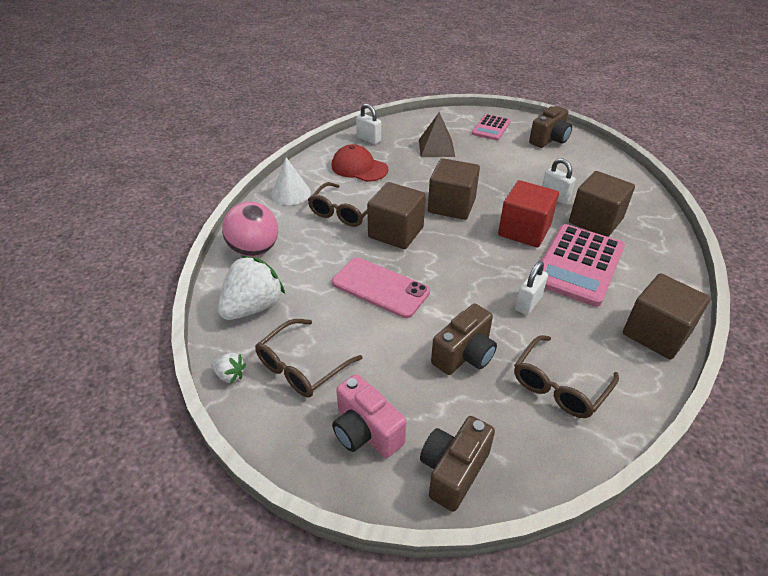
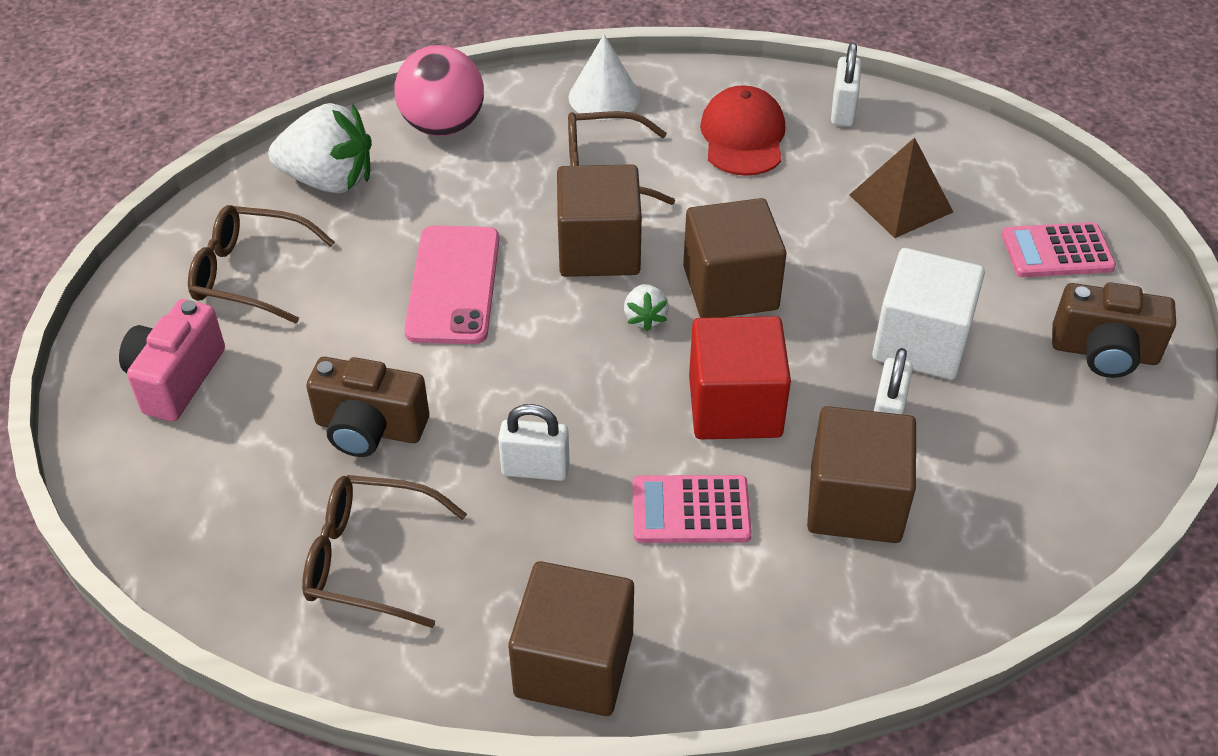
camera: 60 degrees right, 5 degrees up
white strawberry [211,353,246,384] -> white strawberry moved to [624,284,669,331]
brown camera [420,416,495,512] -> none
pink calculator [542,224,625,307] -> pink calculator [633,475,752,543], size x0.57
none -> white cube [872,248,985,380]

